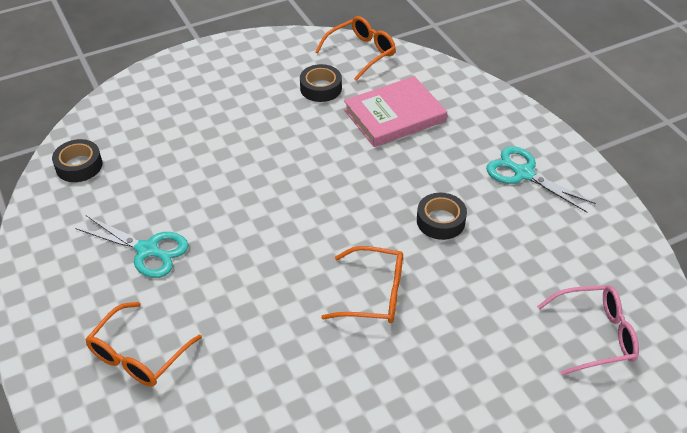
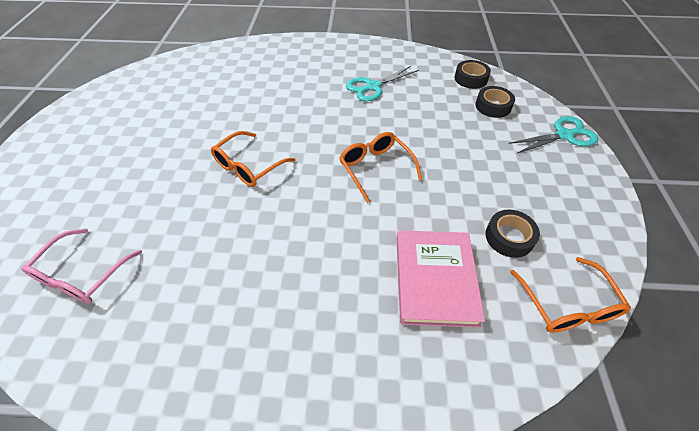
camera: 120 degrees right, 5 degrees up
orange glasses [85,302,202,386] -> orange glasses moved to [339,132,422,203]
black tape [417,193,467,240] -> black tape moved to [475,86,515,118]
turquoise scissors [486,146,596,213] -> turquoise scissors moved to [508,116,598,154]

